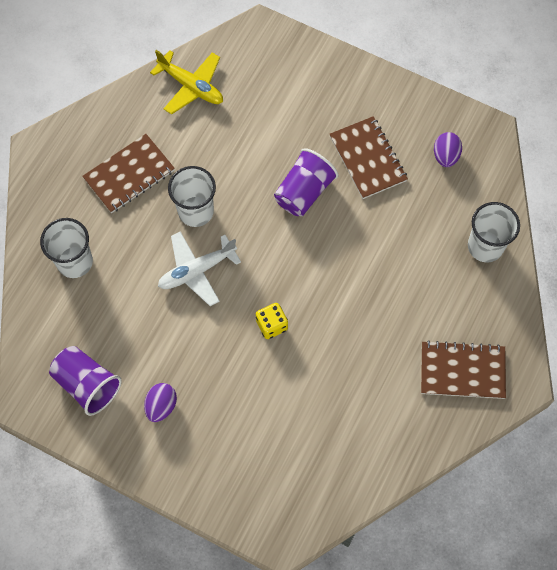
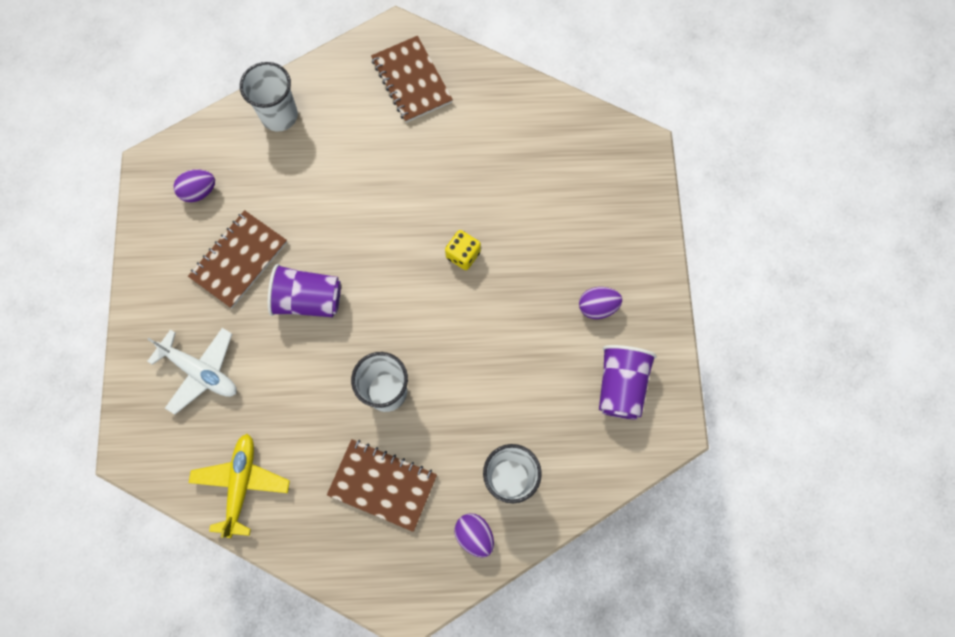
camera: 120 degrees left, 5 degrees up
white plane [158,232,241,306] -> white plane moved to [147,328,237,415]
none -> purple egg [454,513,494,558]

